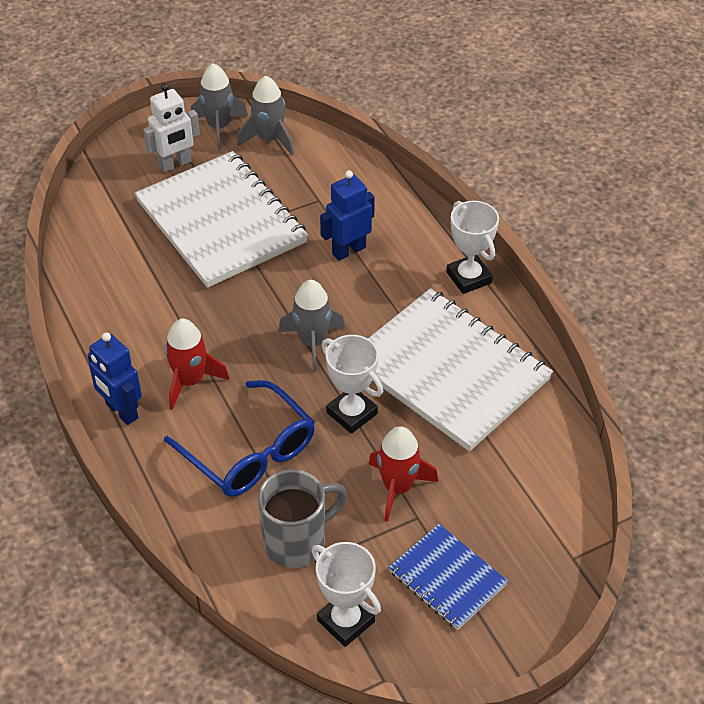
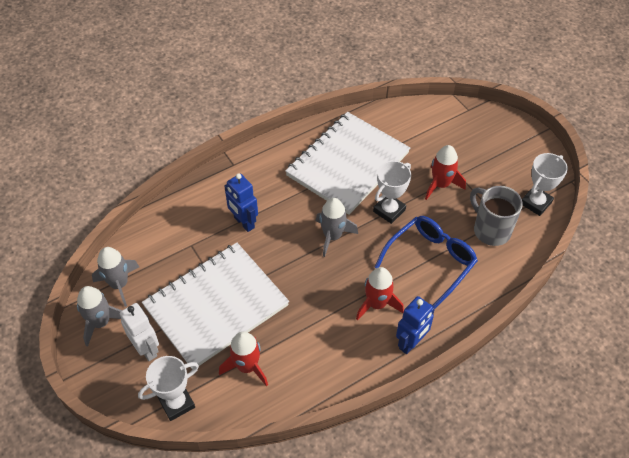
camera: 95 degrees left, 5 degrees up
blue notebook [389,524,508,630] -> none
white trophy [446,201,499,294] -> white trophy moved to [138,356,199,421]
none -> red rocket [219,332,268,387]

